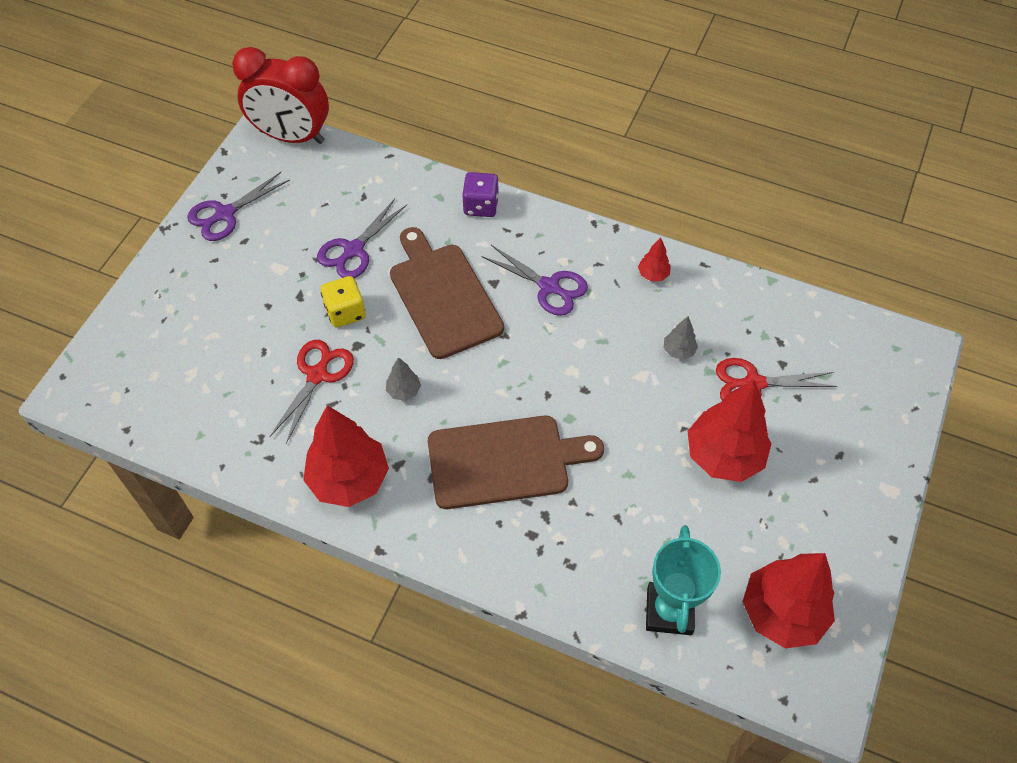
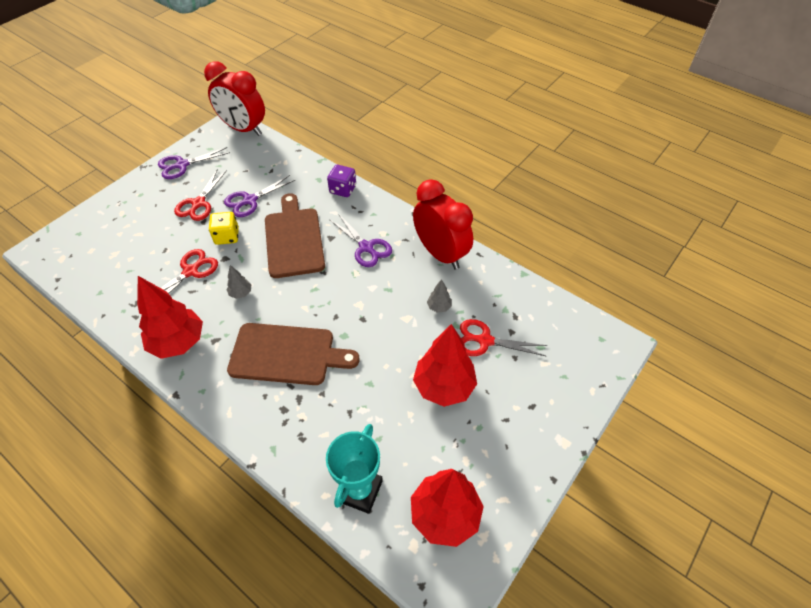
camera: 15 degrees right, 5 degrees down
red tree [638,238,671,281] -> red clock [413,179,473,269]
none -> red scissors [174,169,227,221]

